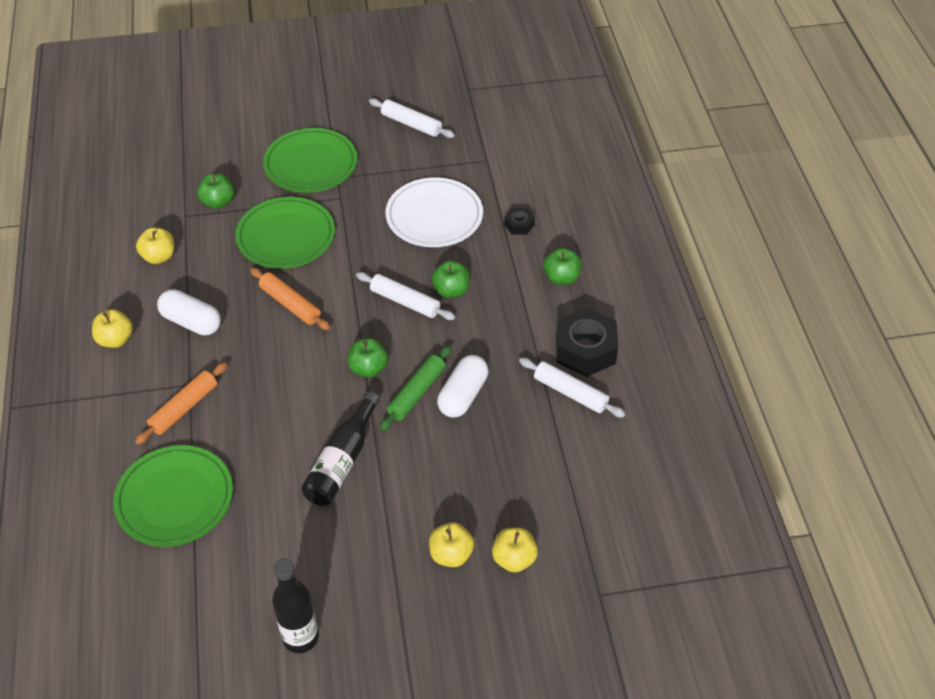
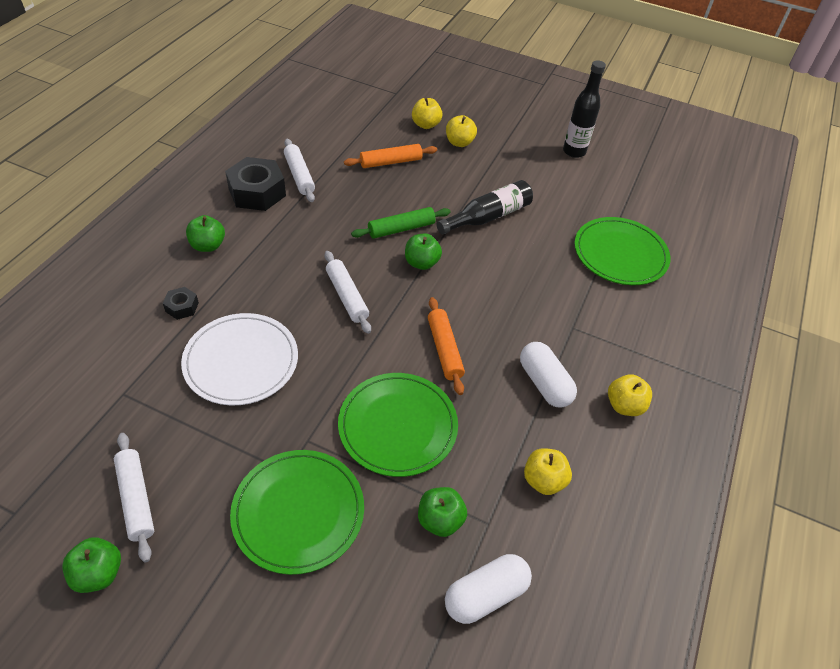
camera: 150 degrees left, 0 degrees up
orange rolling pin [135,362,228,445] -> orange rolling pin moved to [344,144,437,168]
green apple [431,261,470,298] -> green apple moved to [62,537,121,593]
white capsule [437,355,488,417] -> white capsule moved to [445,554,532,624]

